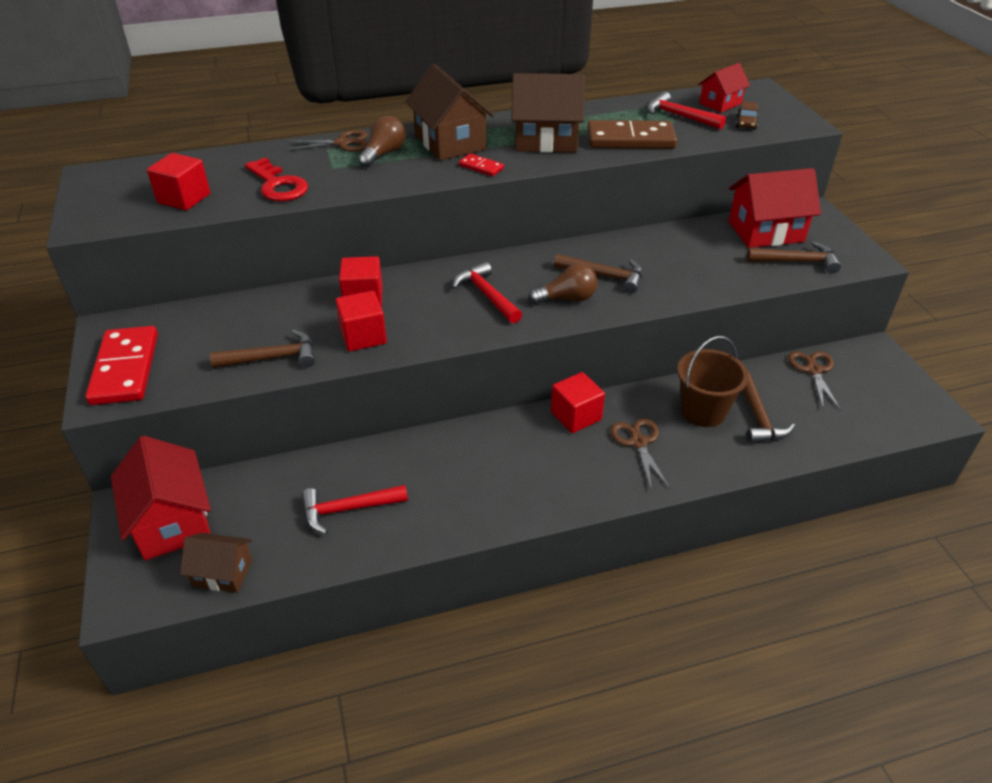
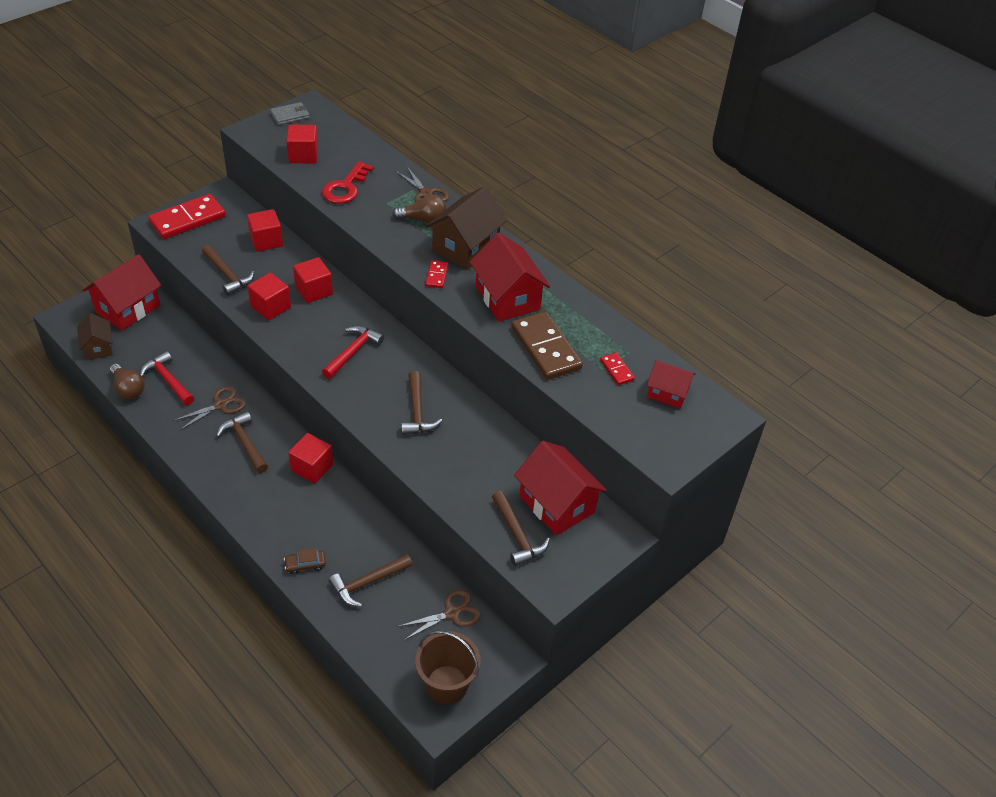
camera: 60 degrees right, 5 degrees up
brown house [512,73,585,153] -> red house [470,233,550,322]
brown light bulb [528,264,598,304] -> brown light bulb moved to [109,364,145,399]
brown scissors [610,418,670,491] -> brown scissors moved to [173,386,246,431]
red hammer [647,91,726,130] -> red domino [600,352,635,385]
brown bucket [677,336,749,427] -> brown bucket moved to [415,630,481,704]
brown car [736,101,758,129] -> brown car moved to [284,548,326,575]
none -> brown hammer [216,412,268,473]
none -> red cube [247,209,283,252]
none -> grey wallet [270,102,310,125]

